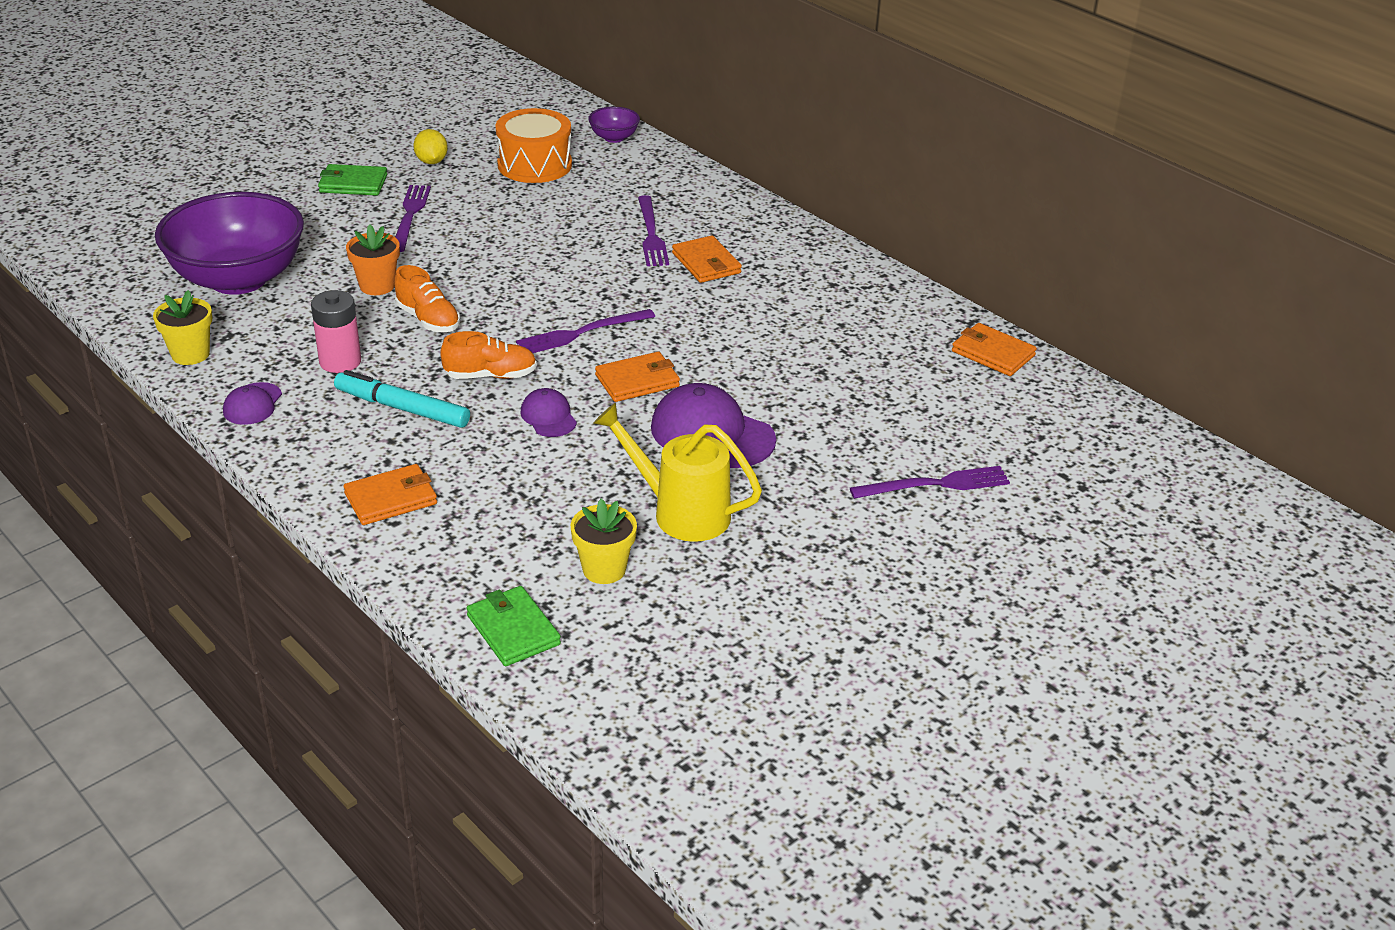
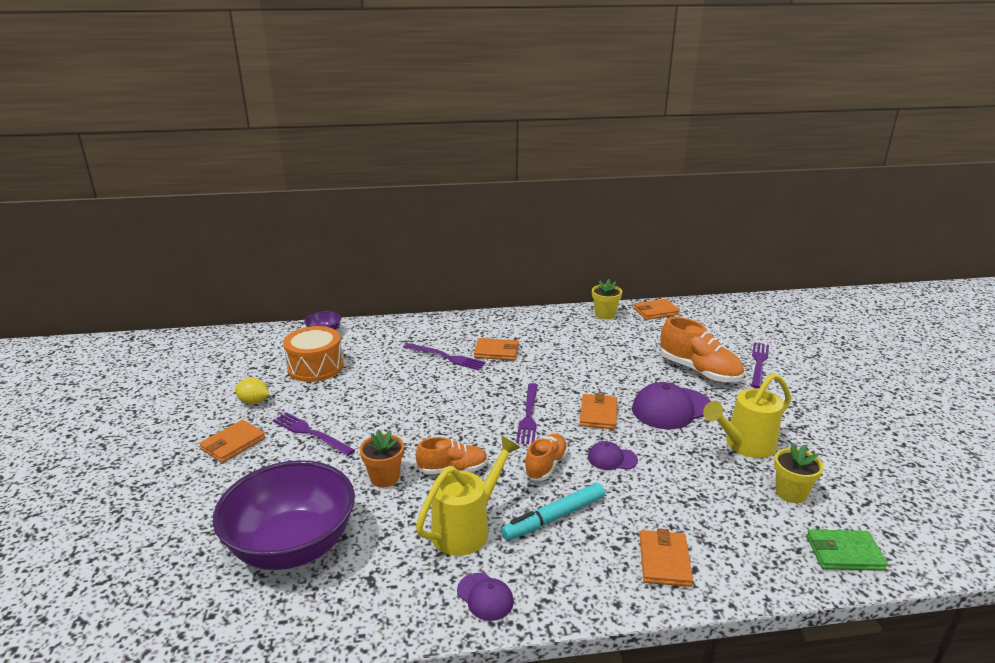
camera: 55 degrees left, 10 degrees down
yellow flower pot [153,290,212,365] -> yellow flower pot moved to [592,279,622,319]
pink battery [311,290,361,373] -> yellow watering can [416,436,521,556]
green wallet [318,164,387,196] -> orange wallet [199,420,265,463]
none -> orange shoe [660,317,744,383]

